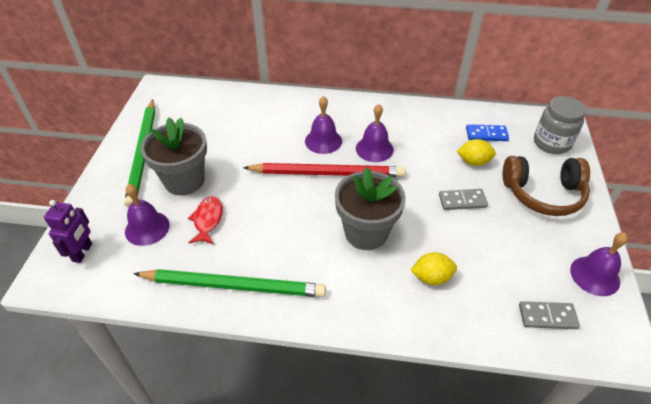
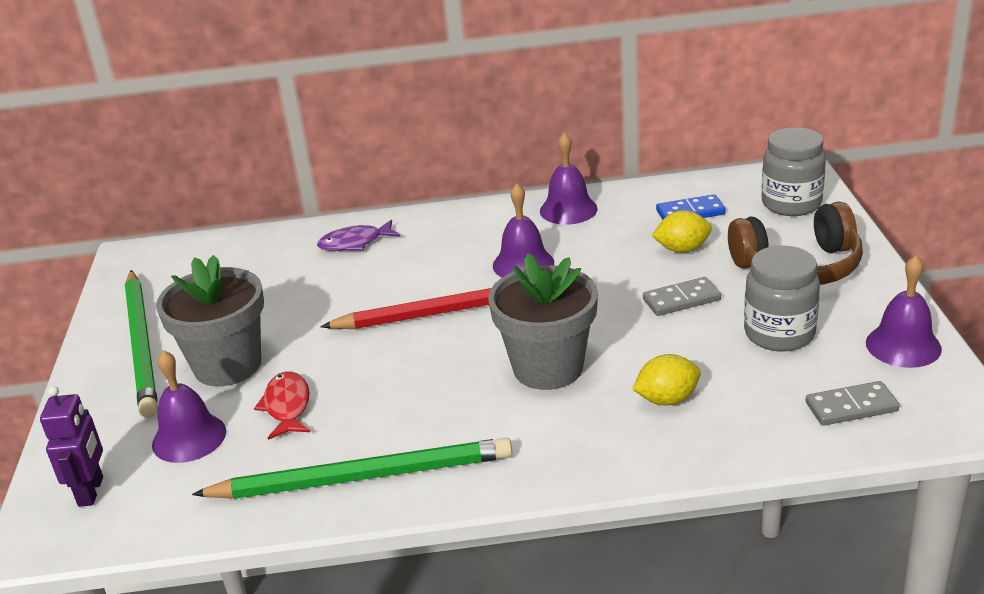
camera: 10 degrees left, 15 degrees down
purple bell [305,96,342,154] -> purple bell moved to [540,133,597,225]
none -> purple fish [317,220,401,251]
none -> grey jar [744,246,820,352]

